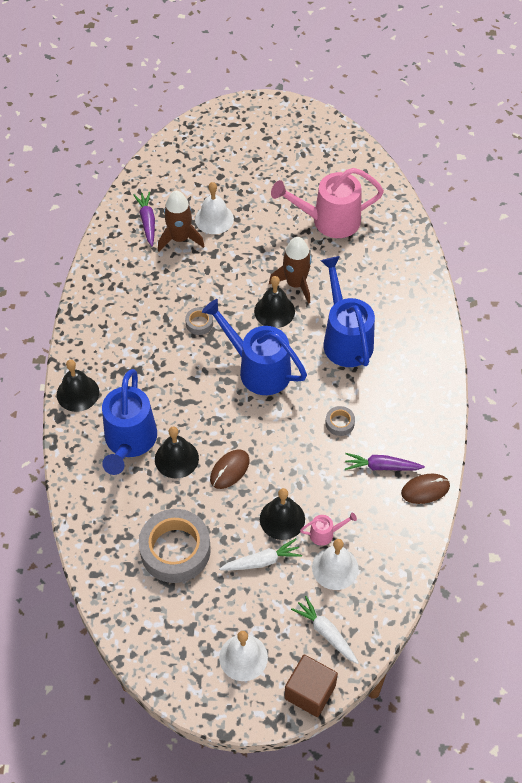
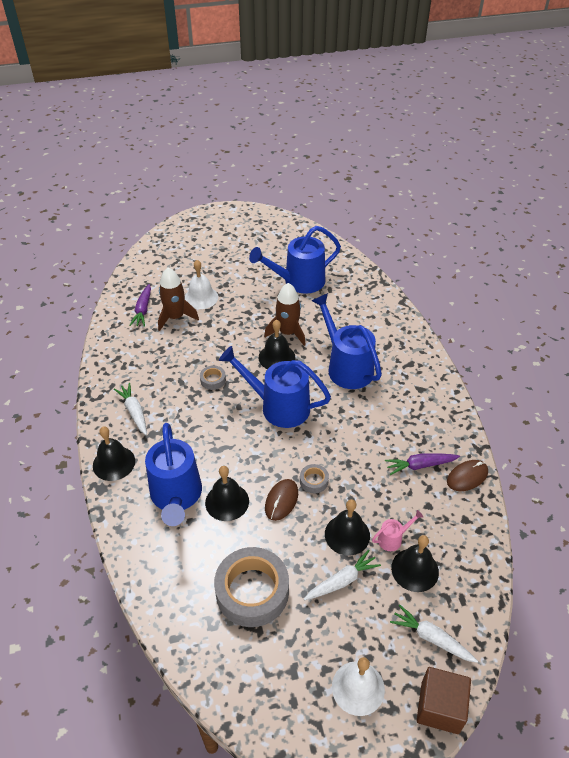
camera: 15 degrees left, 10 degrees down
purple carrot [133,192,155,246] -> purple carrot turned 150 degrees counterclockwise [129,284,151,327]
pink watering can [271,168,384,238] -> blue watering can [249,226,341,294]
white bell [312,539,359,590] -> black bell [391,535,439,592]
grey tape [326,406,355,436] -> grey tape moved to [300,464,329,493]
none -> white carrot [114,383,147,435]

